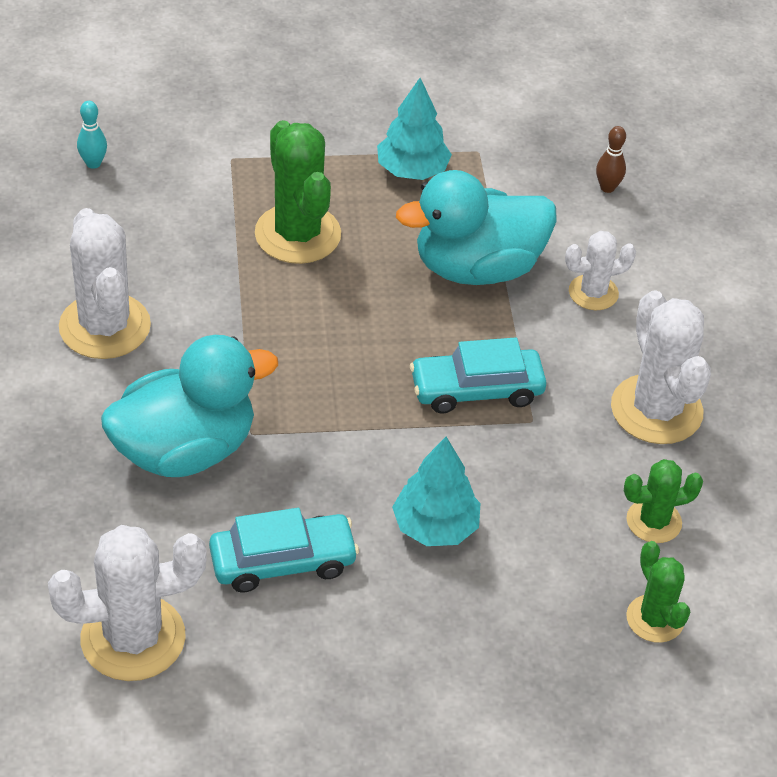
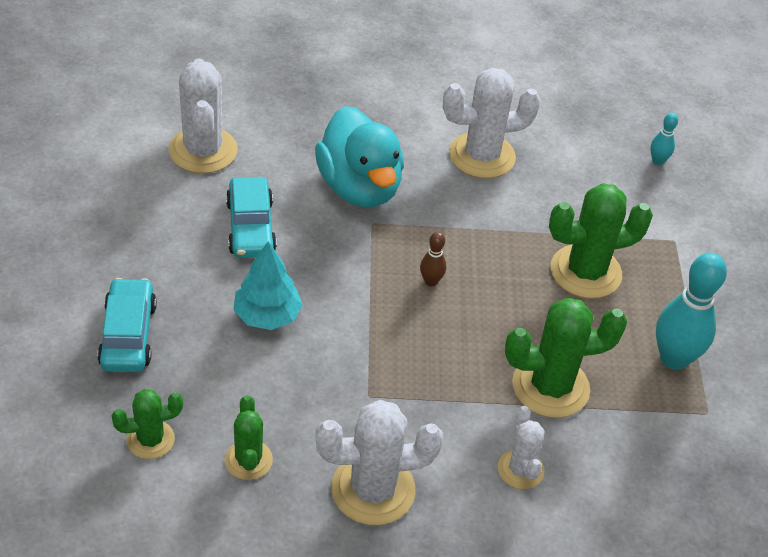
camera: 95 degrees right, 0 degrees up
turquoise tree [377,78,452,180] -> turquoise bowling pin [656,253,727,370]
turquoise duck [396,170,557,285] -> green cactus [505,297,627,418]
turquoise car [410,338,547,414] -> turquoise car moved to [97,278,157,372]
brown bowling pin [596,126,626,193] -> brown bowling pin moved to [420,232,446,286]

